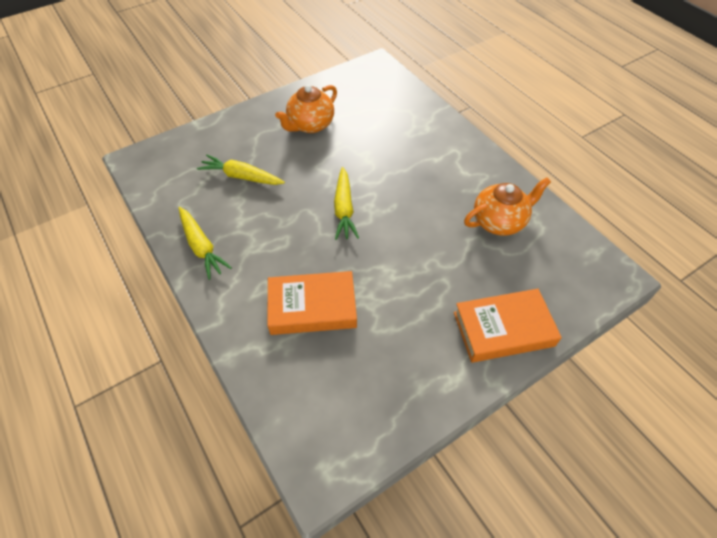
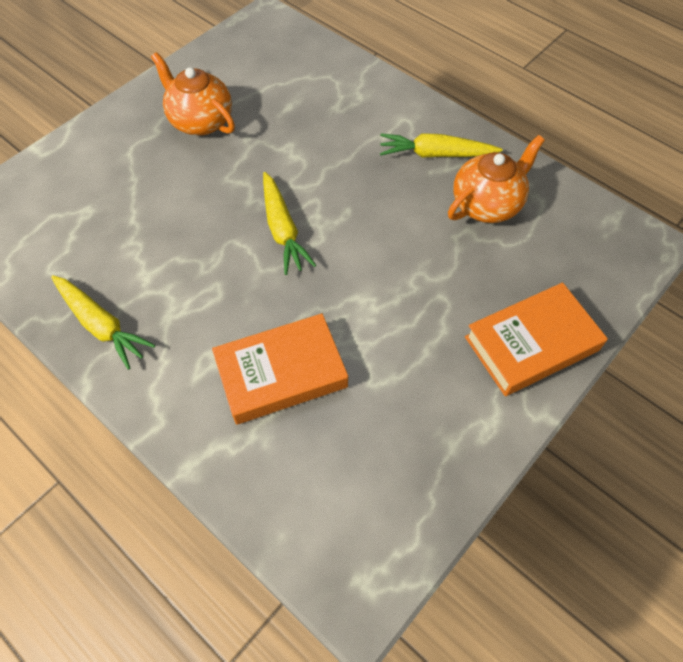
camera: 15 degrees left, 5 degrees up
yellow carrot [197,155,285,185] -> yellow carrot moved to [380,133,503,158]
orange teapot [275,85,337,133] -> orange teapot turned 105 degrees clockwise [151,52,235,136]

